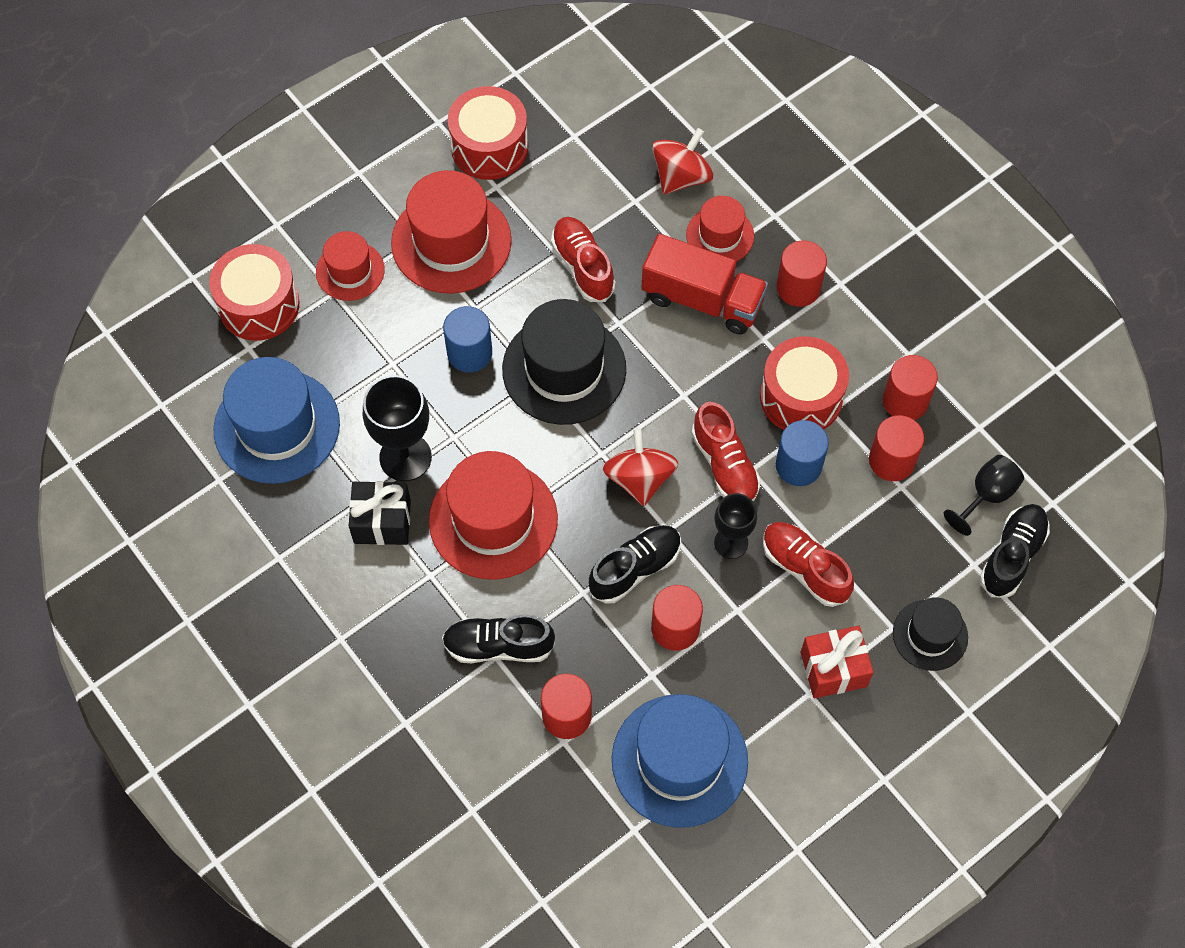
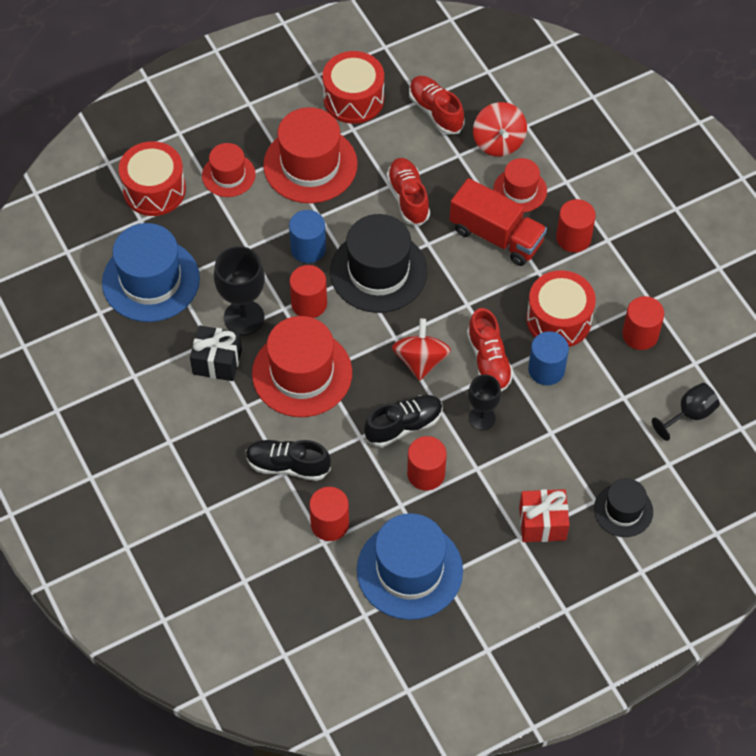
camera: 10 degrees right, 5 degrees down
red spinning top [652,128,713,194] -> red spinning top turned 120 degrees clockwise [473,102,527,157]
red shoe [763,522,854,607] -> red shoe moved to [409,76,464,135]
red cylinder [869,415,924,481] -> red cylinder moved to [289,265,327,318]
black shoe [980,504,1050,598] -> none

